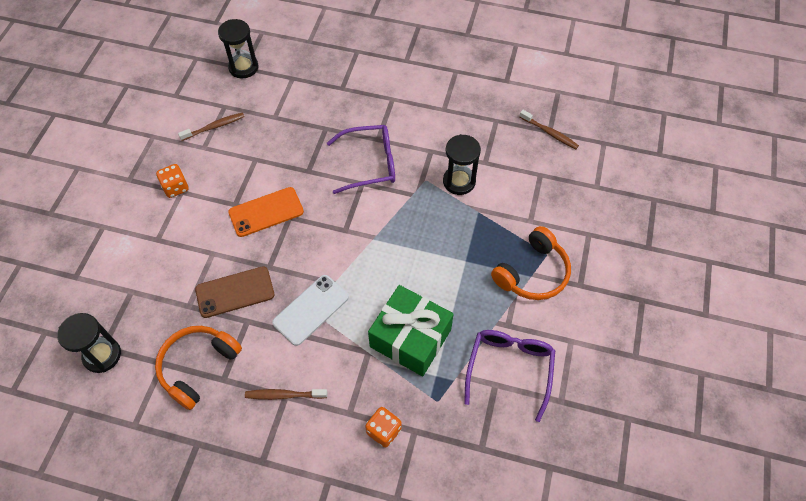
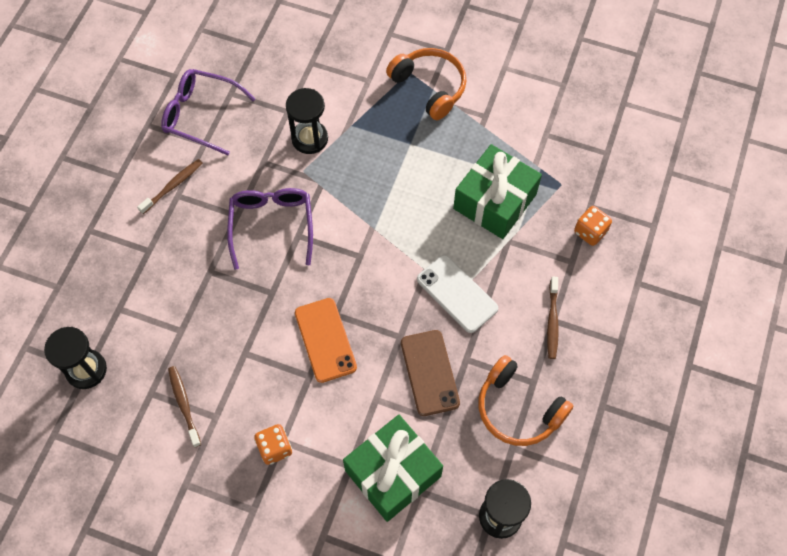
camera: 85 degrees left, 5 degrees up
purple glasses [464,330,555,422] -> purple glasses moved to [161,69,256,155]
brown toothbrush [519,110,579,149] -> brown toothbrush moved to [137,159,202,214]
none -> green gift [343,415,443,522]

